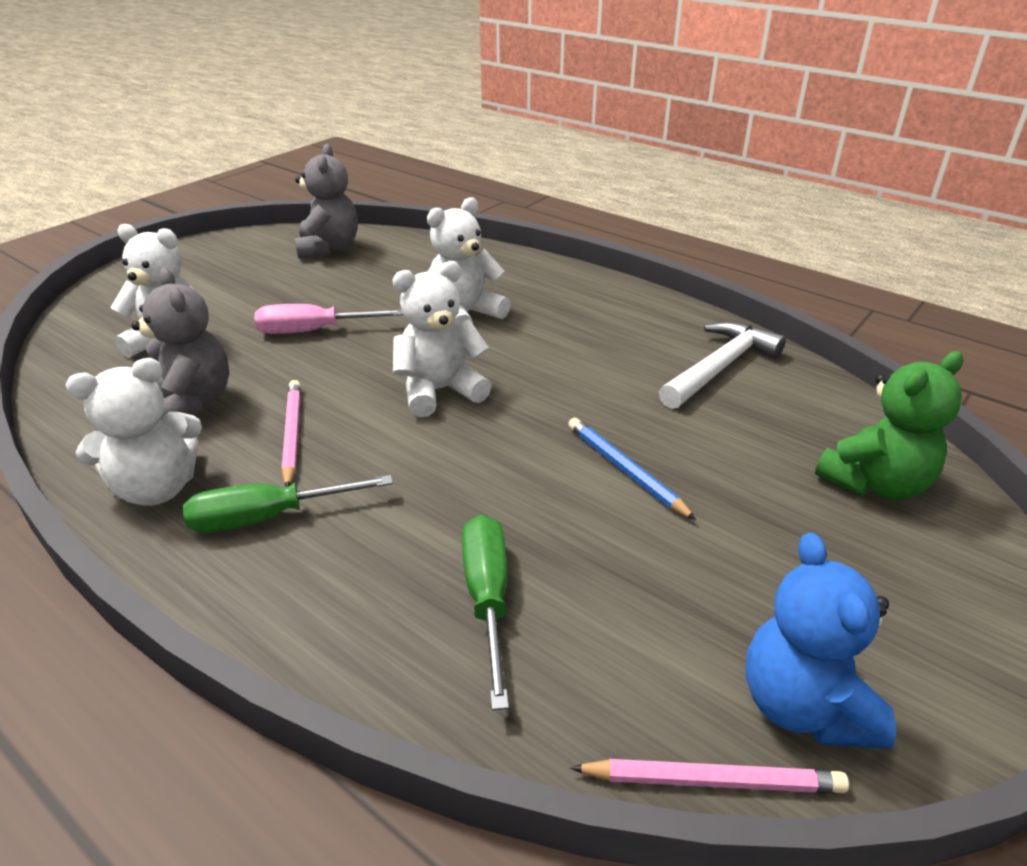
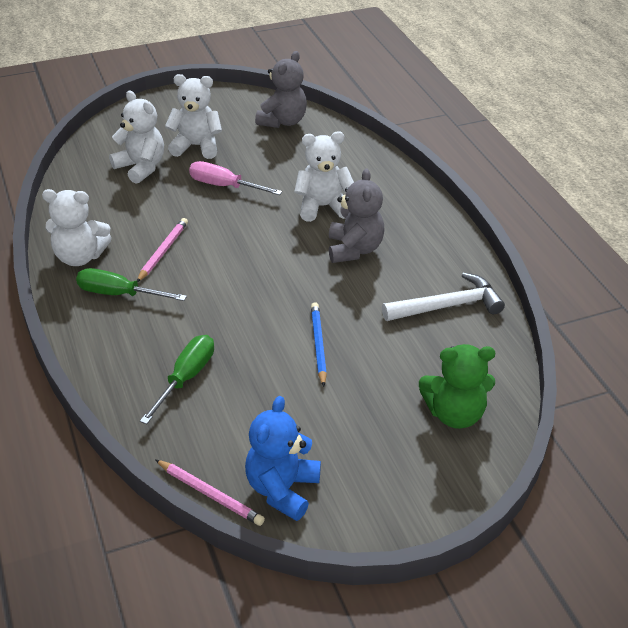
camera: 30 degrees right, 5 degrees up
grey teddy bear [131,268,229,420] -> grey teddy bear moved to [329,169,385,263]
white teddy bear [393,261,491,417] -> white teddy bear moved to [165,74,222,159]

